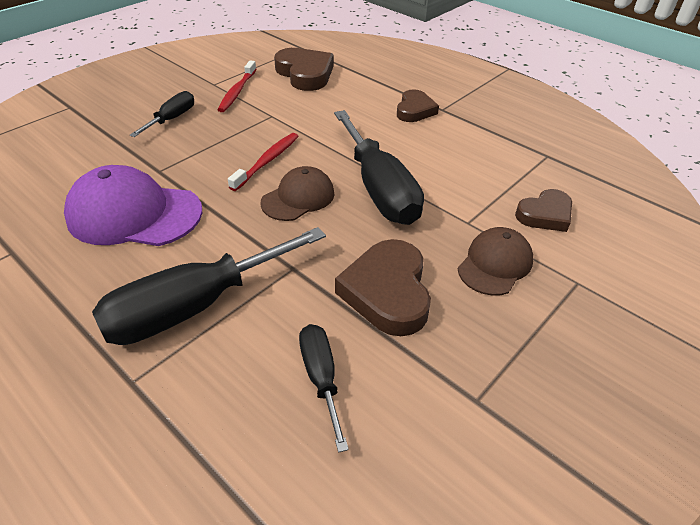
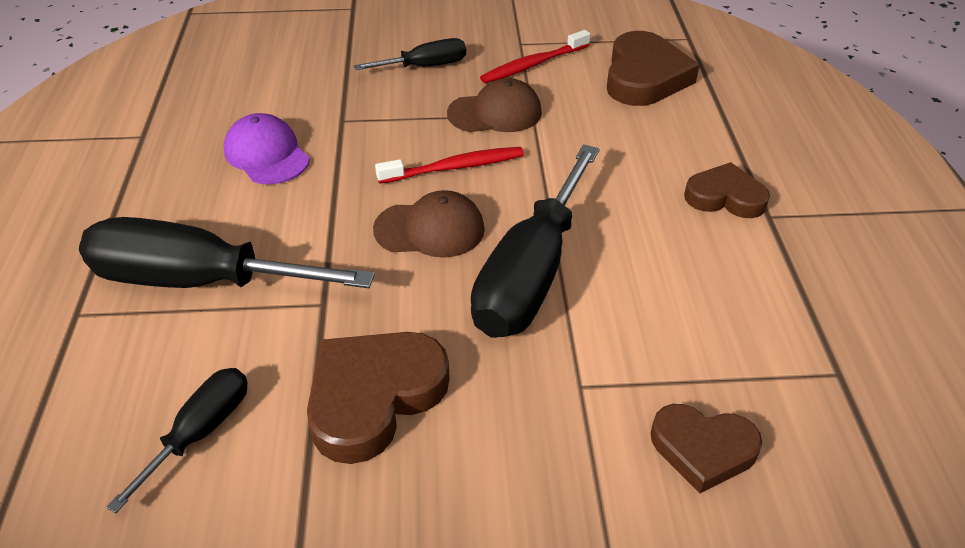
camera: 45 degrees right, 0 degrees up
purple cap [64,165,202,246] -> purple cap [224,113,310,184], size x0.61
brown heart [397,89,439,122] -> brown heart turned 135 degrees counterclockwise [684,162,770,218]
brown cap [458,227,533,296] -> brown cap moved to [447,78,542,132]

